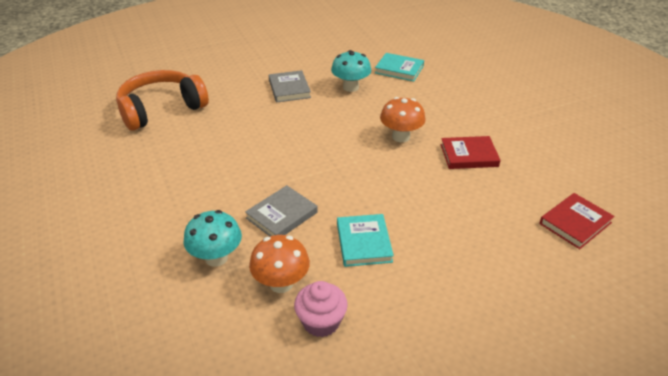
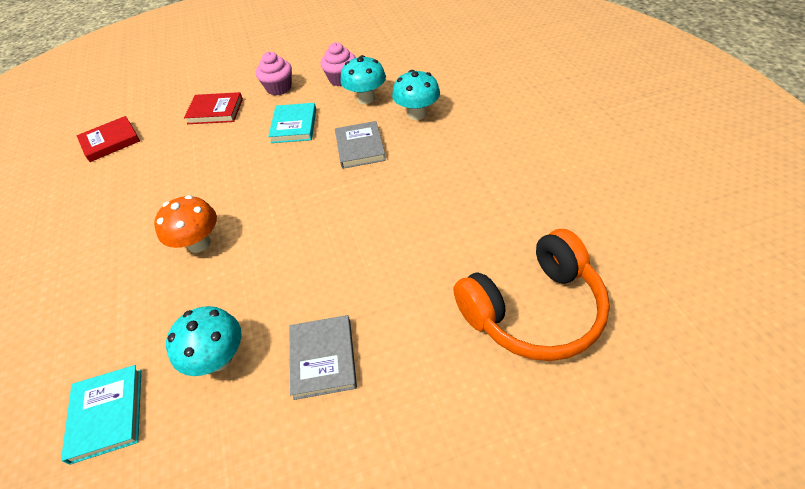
camera: 170 degrees left, 10 degrees up
grey book [245,185,318,236] -> grey book turned 60 degrees counterclockwise [335,121,386,169]
orange mushroom [249,235,310,293] -> turquoise mushroom [340,55,386,104]
turquoise book [375,53,424,81] -> turquoise book turned 45 degrees clockwise [61,365,141,465]
red book [440,136,501,169] -> red book moved to [184,92,243,124]
none -> pink cupcake [256,52,292,95]

